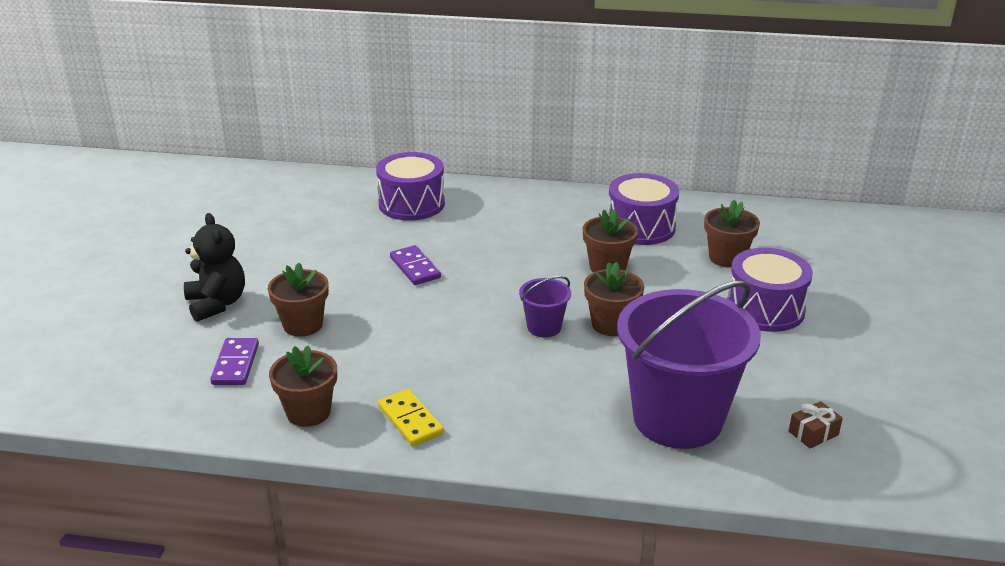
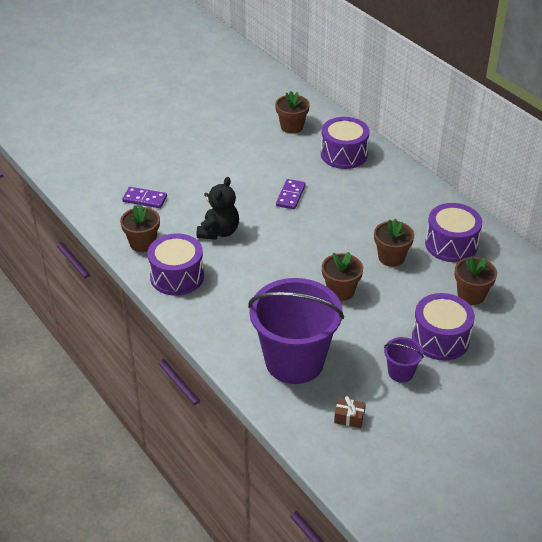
camera: 45 degrees right, 10 degrees up
black teddy bear [184,213,245,322] -> black teddy bear moved to [197,177,239,240]
purple domino [210,338,259,385] -> purple domino turned 60 degrees clockwise [122,187,167,208]
brown flower pot [268,262,329,337] -> brown flower pot moved to [275,91,310,134]
yellow domino [378,389,444,446] -> purple drum [148,233,204,296]
purple bucket [519,276,571,337] -> purple bucket moved to [384,337,424,383]

